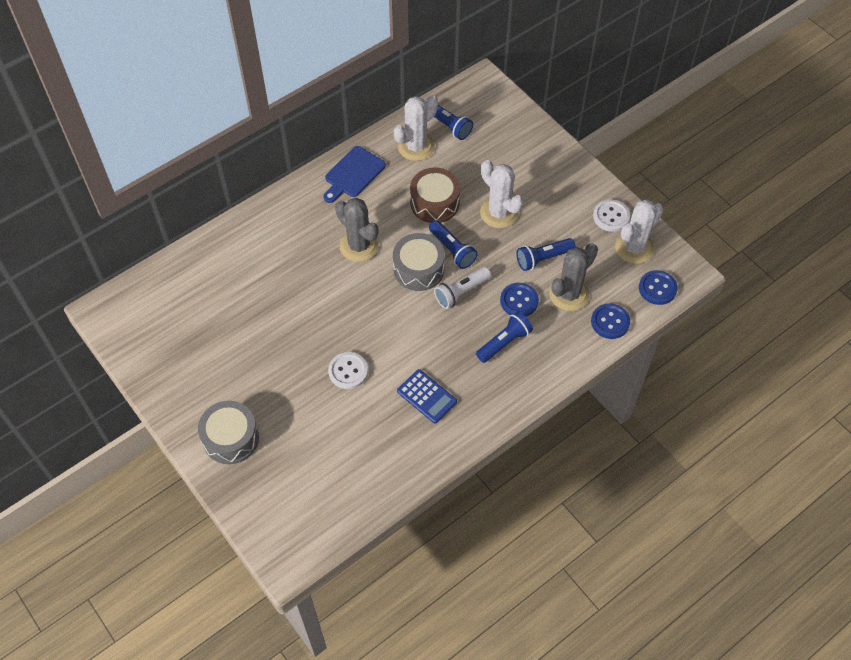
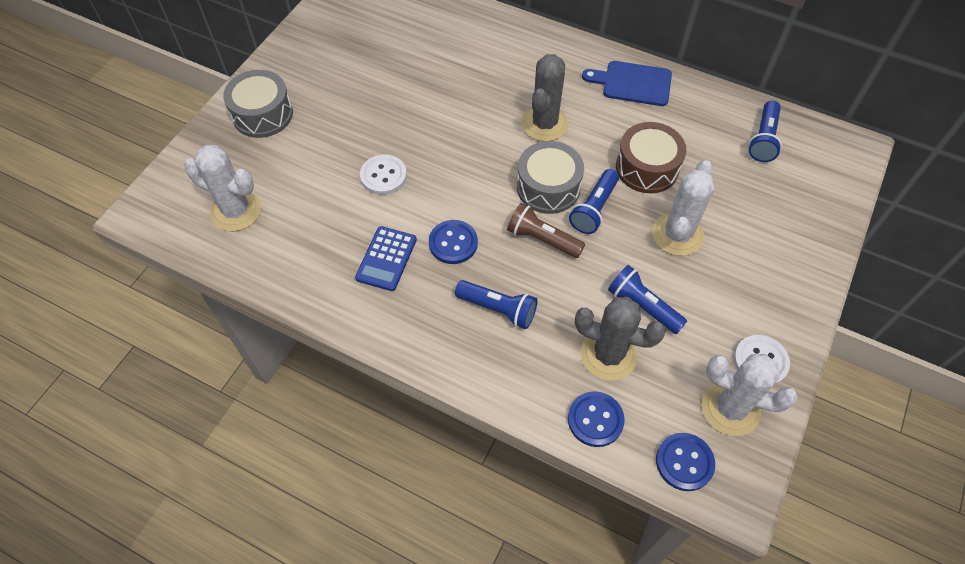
camera: 65 degrees right, 0 degrees up
white cactus [394,95,438,161] -> white cactus moved to [185,145,261,231]
white flashlight [434,267,491,309] -> brown flashlight [507,203,585,258]
blue button [500,283,539,317] -> blue button moved to [429,220,478,264]

